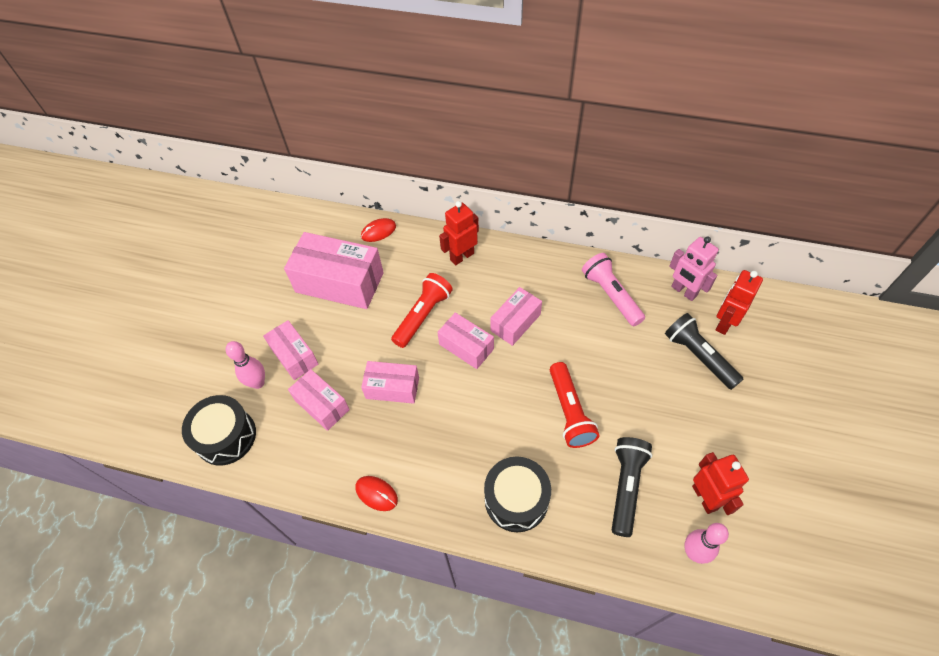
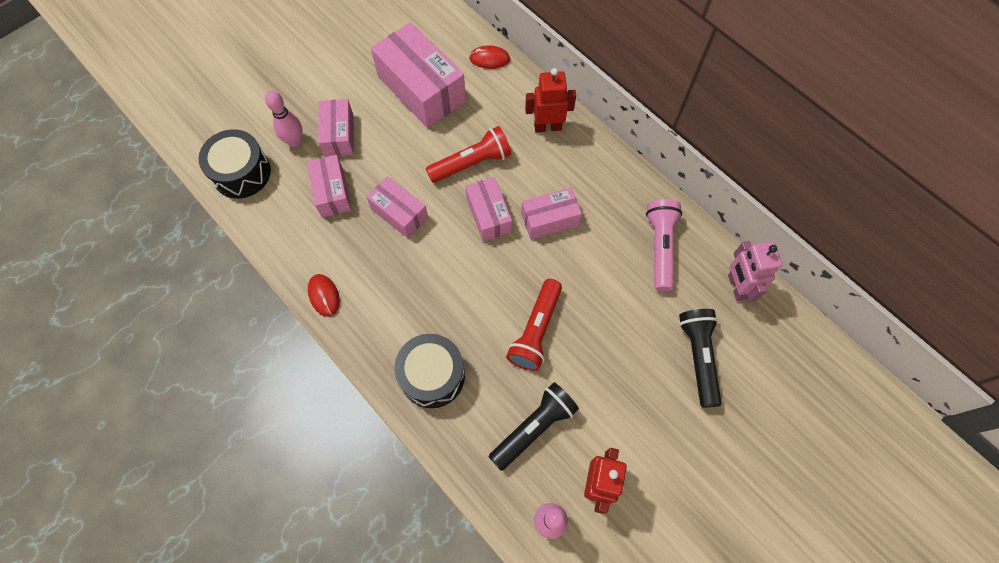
camera: 30 degrees right, 10 degrees up
red robot [716,270,763,335] -> none

